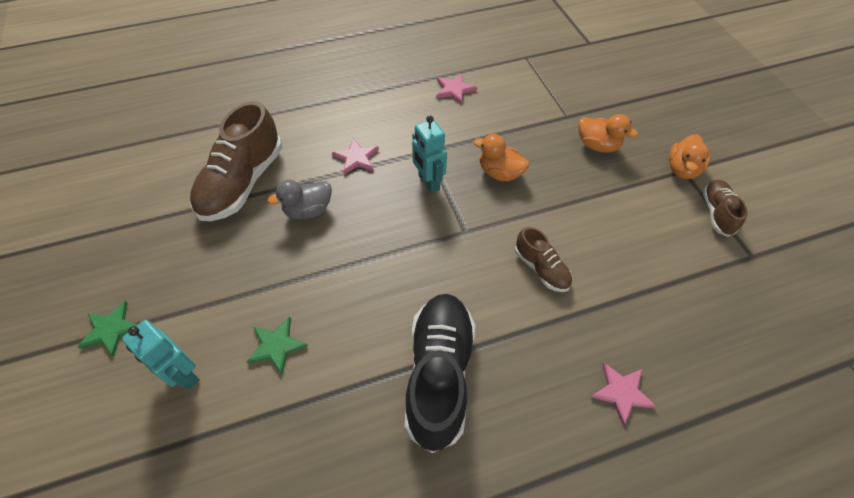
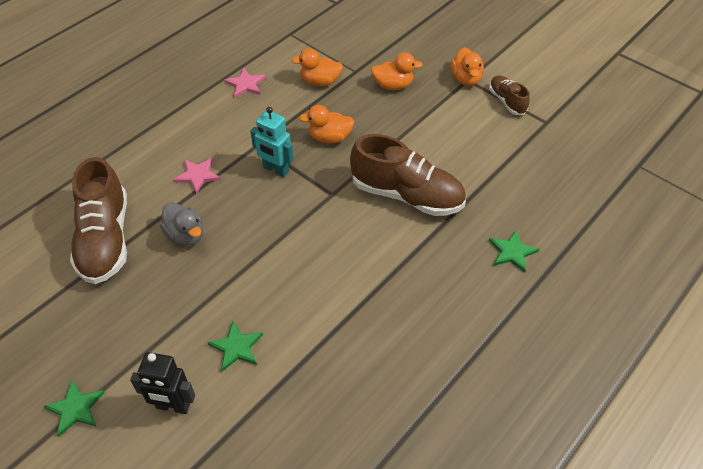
camera: 30 degrees left, 5 degrees down
turquoise robot [122,320,200,390] -> black robot [130,352,195,414]
grey duck [268,180,332,220] -> grey duck turned 75 degrees counterclockwise [160,202,203,246]
black shoe [404,294,475,453] -> none
brown shoe [515,227,572,292] -> brown shoe [350,134,466,216], size x1.92
pink star [591,363,657,426] -> green star [489,230,539,273]
none -> orange duck [292,48,343,86]

